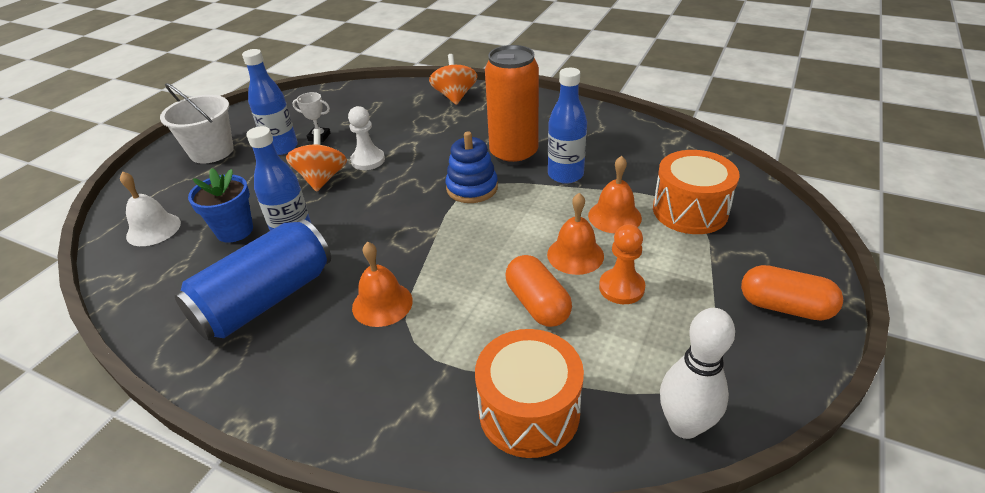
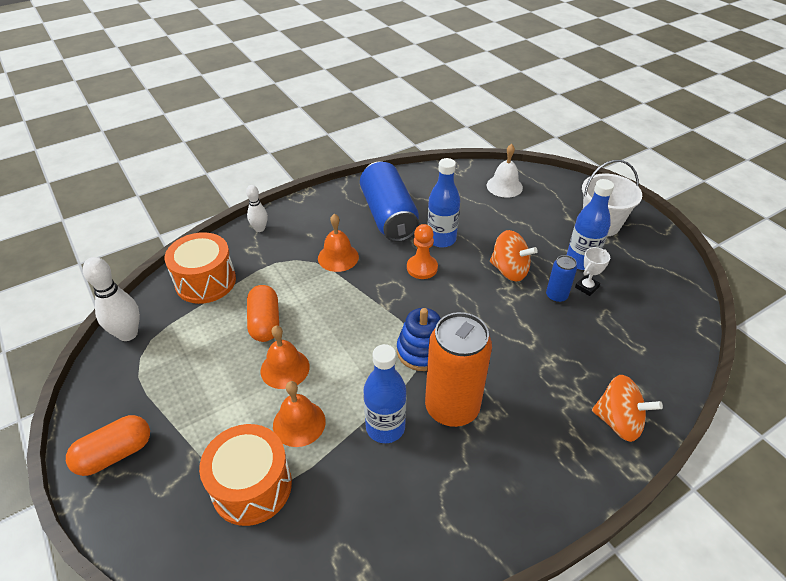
camera: 120 degrees right, 5 degrees up
blue flower pot [188,168,253,243] -> none
white pawn [348,106,385,170] -> none
orange capsule [506,255,572,327] -> orange capsule turned 75 degrees clockwise [247,285,279,342]
orange pawn [599,224,645,304] -> orange pawn moved to [407,224,438,279]
none -> white bowling pin [246,185,268,232]
none -> blue can [546,255,577,303]

